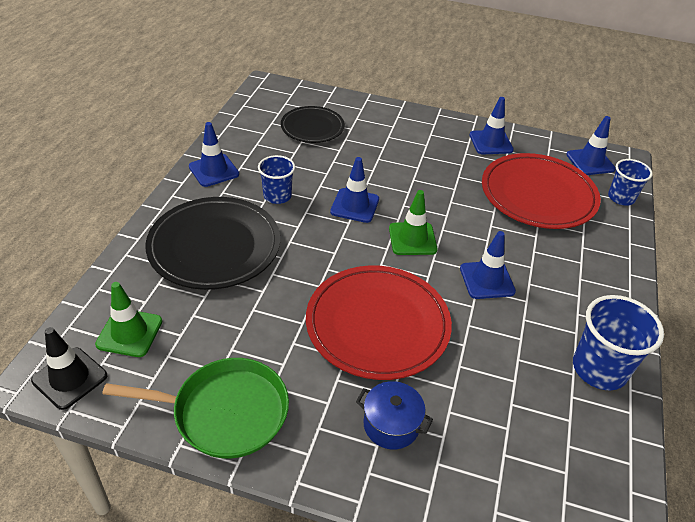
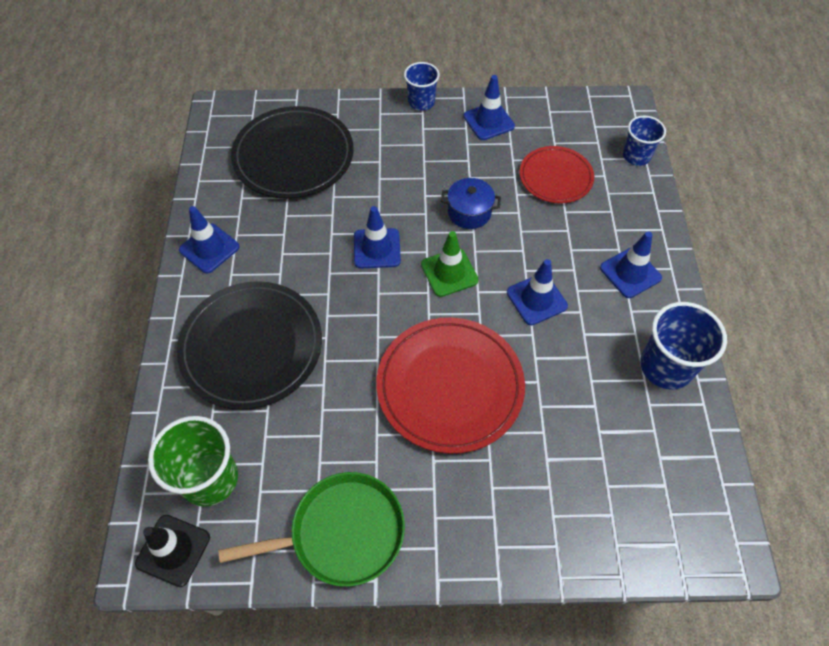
camera: 15 degrees left, 15 degrees up
green traffic cone [95,282,162,357] -> green cup [148,416,238,507]
blue cup [258,155,295,204] -> blue cup moved to [404,62,440,111]
black plate [281,106,345,143] -> black plate [231,106,354,199], size x1.66
blue pot [356,381,433,449] -> blue pot moved to [441,178,501,229]
red plate [482,153,601,229] -> red plate [519,146,594,203], size x0.60
blue traffic cone [566,116,616,175] -> blue traffic cone moved to [600,232,662,298]

